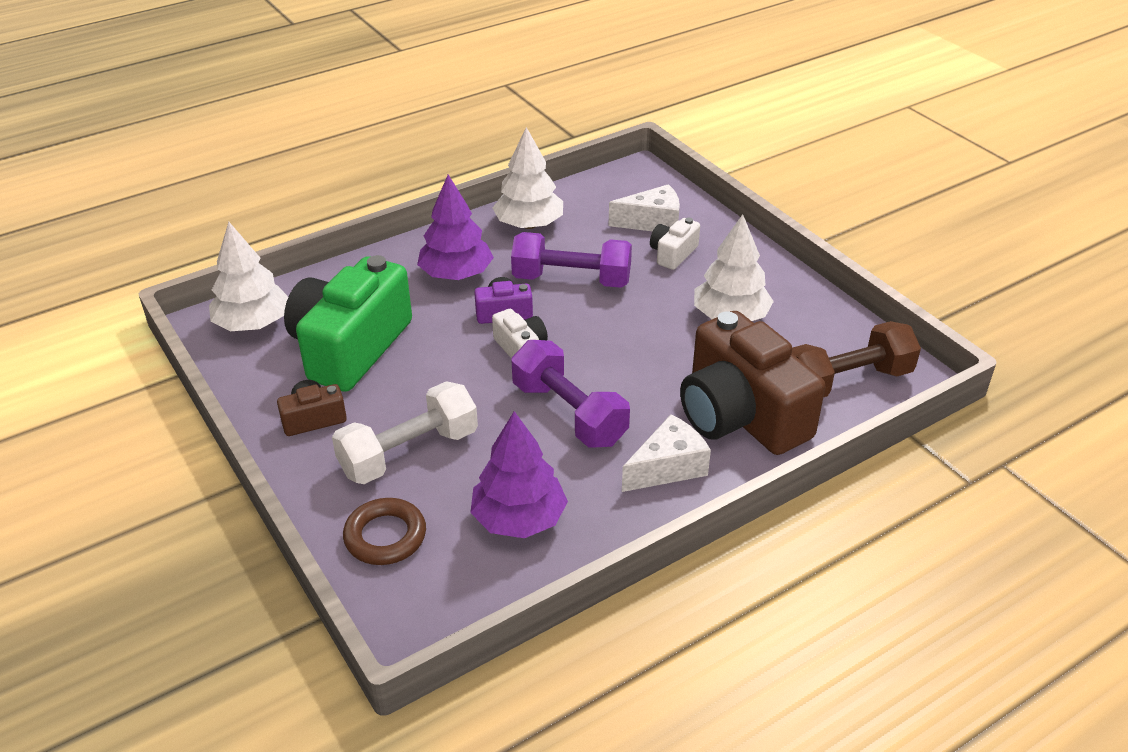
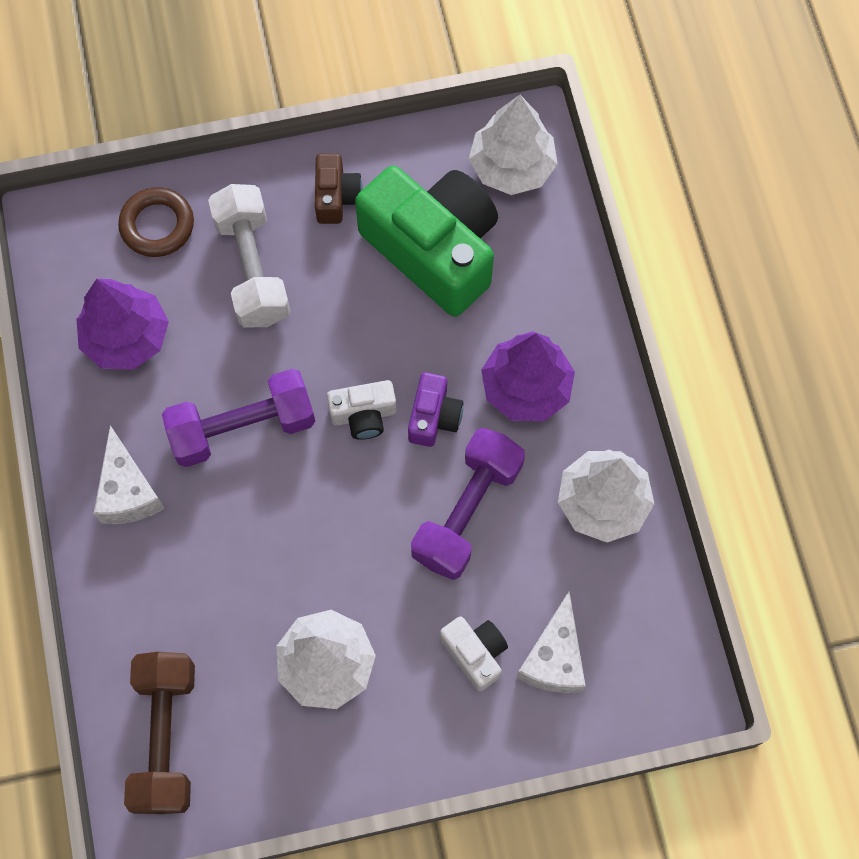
camera: 110 degrees right, 30 degrees up
brown camera [680,311,825,455] -> none

